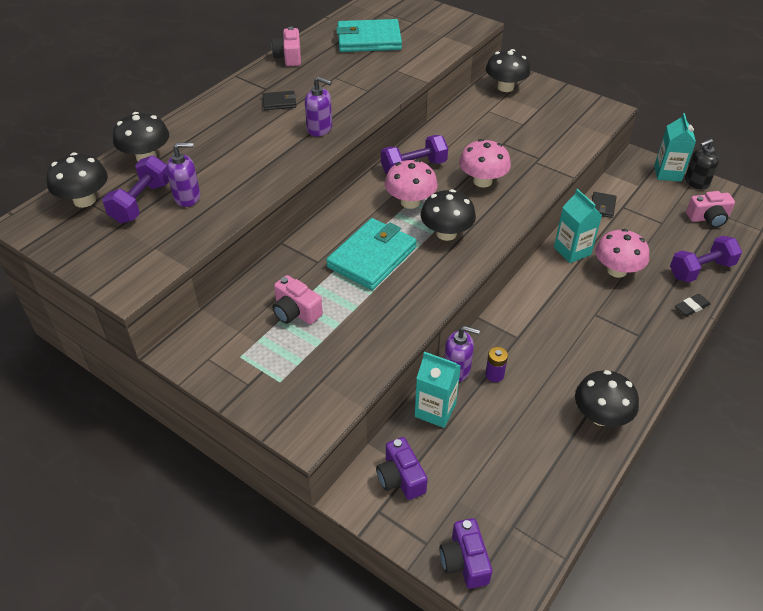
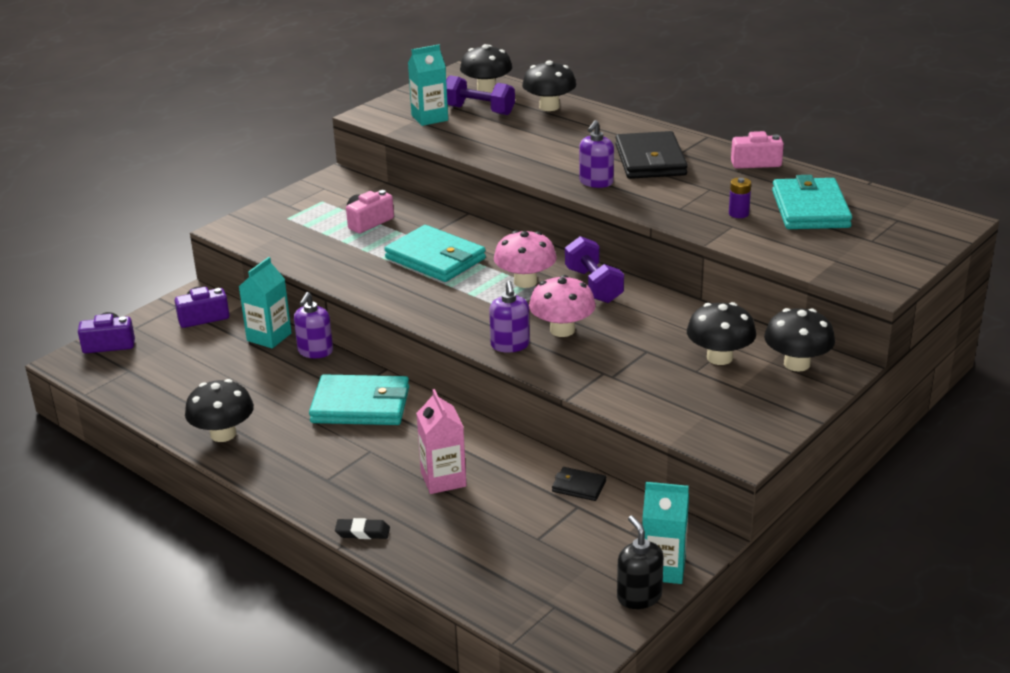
camera: 95 degrees right, 15 degrees down
purple soap dispenser [166,143,200,207] -> purple soap dispenser moved to [489,281,530,353]
black wallet [262,91,296,110] -> black wallet [615,131,688,179], size x2.12
black mushroom [421,189,476,241] -> black mushroom moved to [687,302,756,365]
purple battery [485,347,508,382] -> purple battery moved to [729,177,751,218]
turquoise carton [554,189,602,263] -> turquoise carton moved to [408,45,448,126]
pink mushroom [595,229,649,278] -> pink carton [416,389,467,494]
purple dumbbell [670,236,742,283] -> none
black eraser [675,294,710,317] -> black eraser turned 60 degrees counterclockwise [335,518,390,539]
pink camera [686,191,735,228] -> none
none -> turquoise wallet [309,375,409,425]

